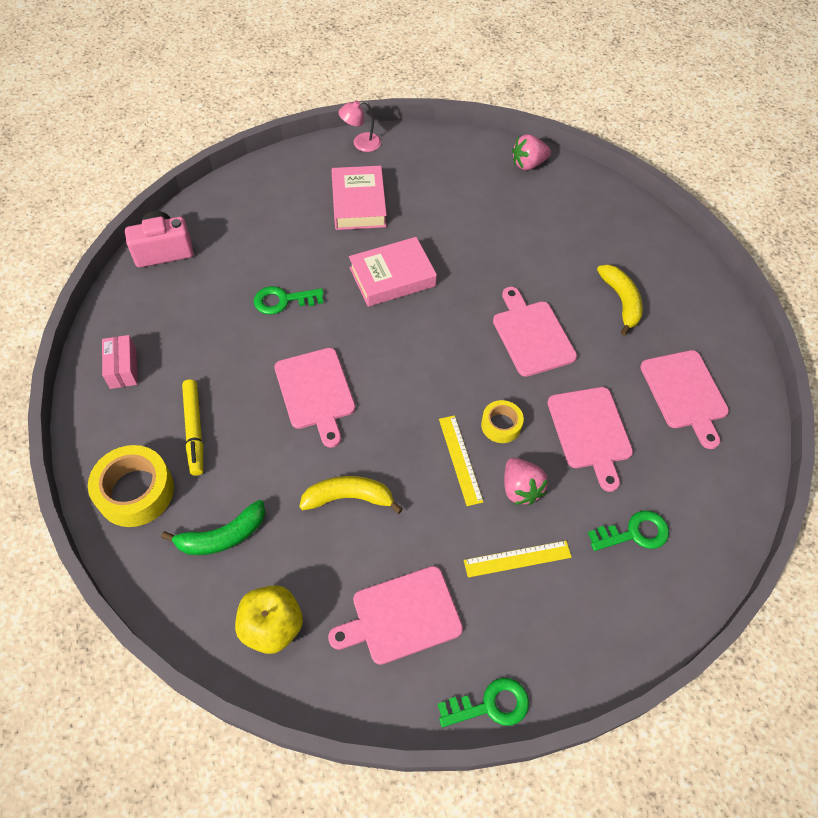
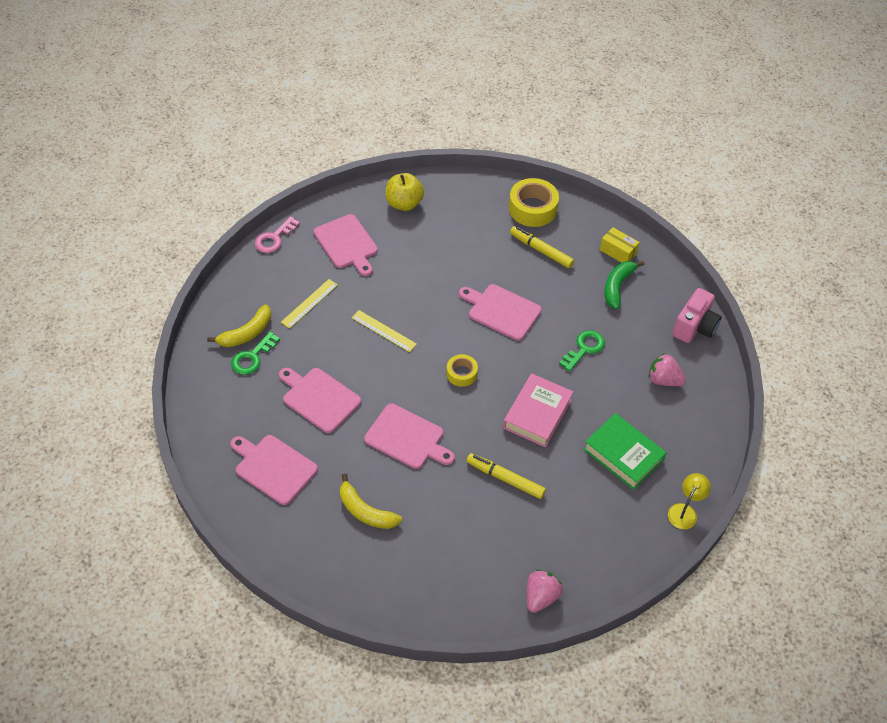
camera: 140 degrees right, 5 degrees down
pink box [102,335,138,389] -> yellow box [600,227,640,263]
green banana [161,500,265,555] -> green banana moved to [605,261,644,309]
yellow banana [299,476,403,514] -> yellow banana moved to [207,304,271,347]
pink cutting board [328,566,463,665] -> pink cutting board turned 120 degrees clockwise [313,214,378,276]
pink book [331,166,387,230] -> green book [583,413,667,490]
pink lamp [338,100,381,152] -> yellow lamp [668,473,711,529]
green key [437,678,529,727] -> pink key [255,216,300,253]
yellow tape [481,400,524,443] -> yellow tape moved to [446,354,478,387]
pink strawberry [504,458,548,505] -> pink strawberry moved to [649,353,686,386]
none -> yellow marker [467,453,546,499]

